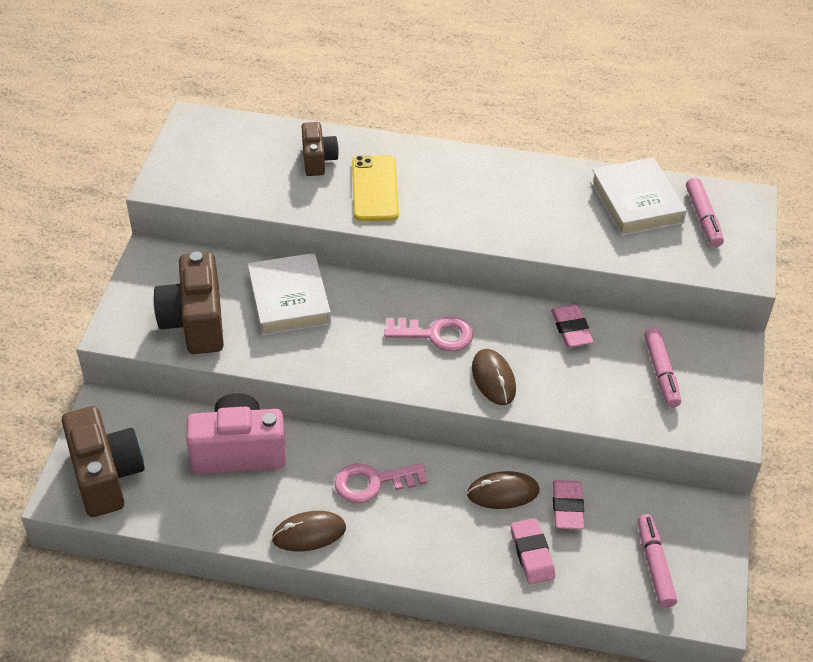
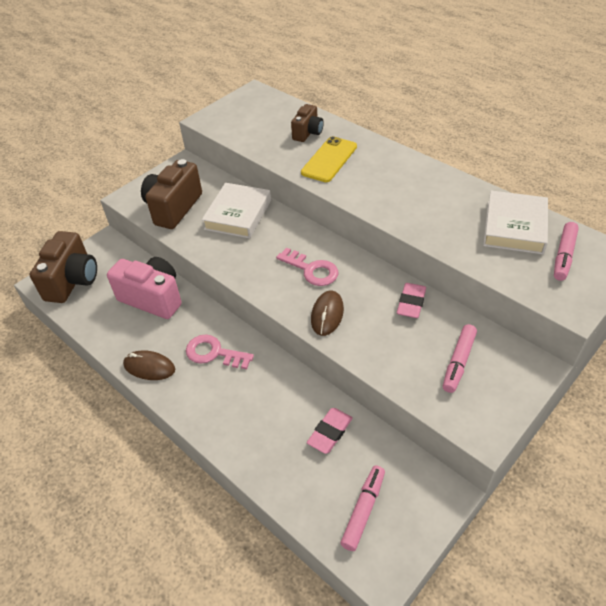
camera: 35 degrees right, 0 degrees up
brown mouse [467,471,540,509] -> none
pink eraser [511,518,555,584] -> none

